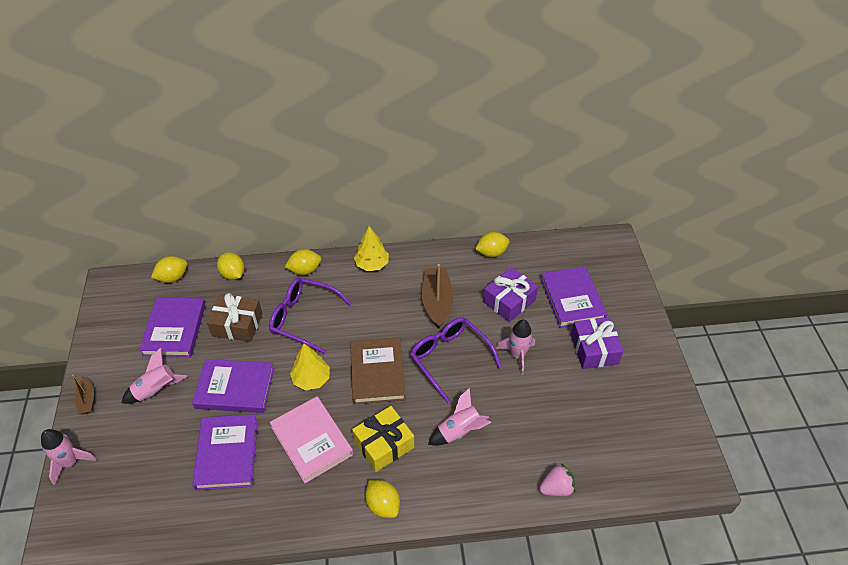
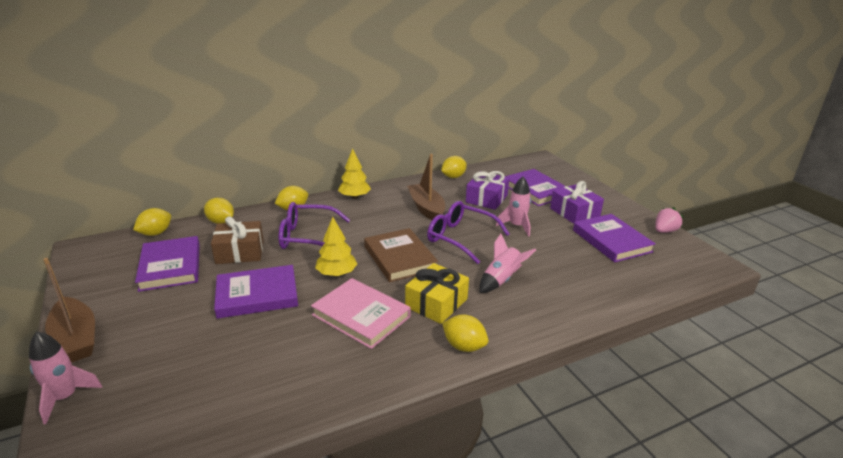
camera: 20 degrees left, 20 degrees down
brown boat [72,374,94,414] -> brown boat [43,258,95,362], size x1.87
pink rocket [121,348,188,404] -> none
purple book [192,414,258,490] -> purple book moved to [573,214,656,262]
pink strawberry [539,464,576,496] -> pink strawberry moved to [655,207,684,233]

